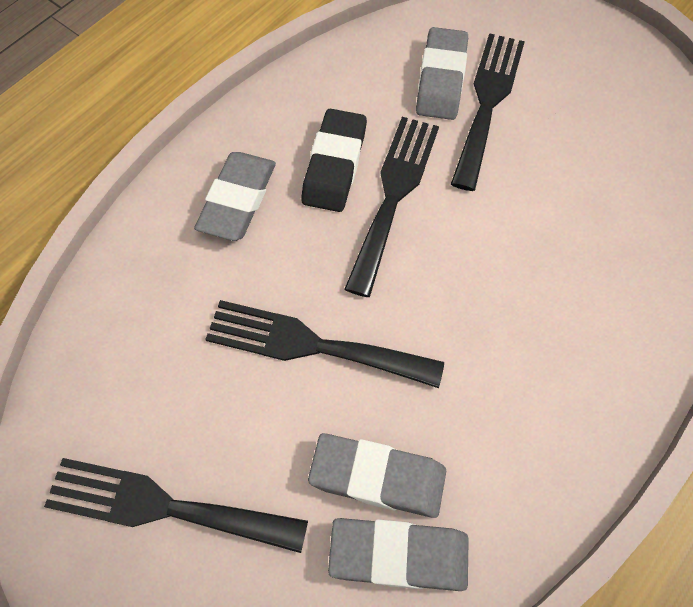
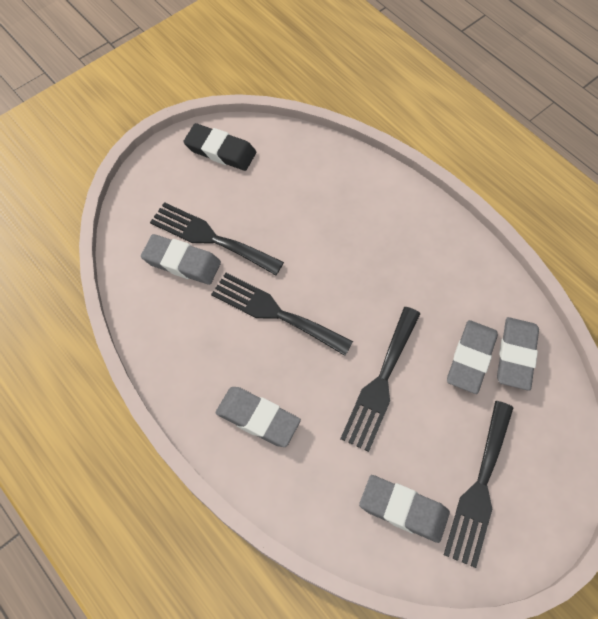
camera: 80 degrees left, 0 degrees up
black eraser [301,109,367,212] -> black eraser moved to [183,123,256,171]
none -> grey eraser [359,475,450,543]

